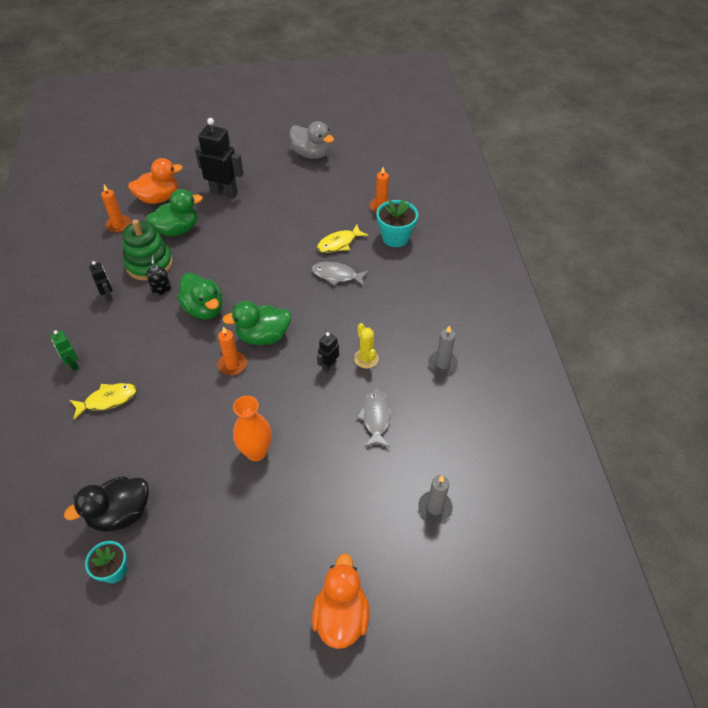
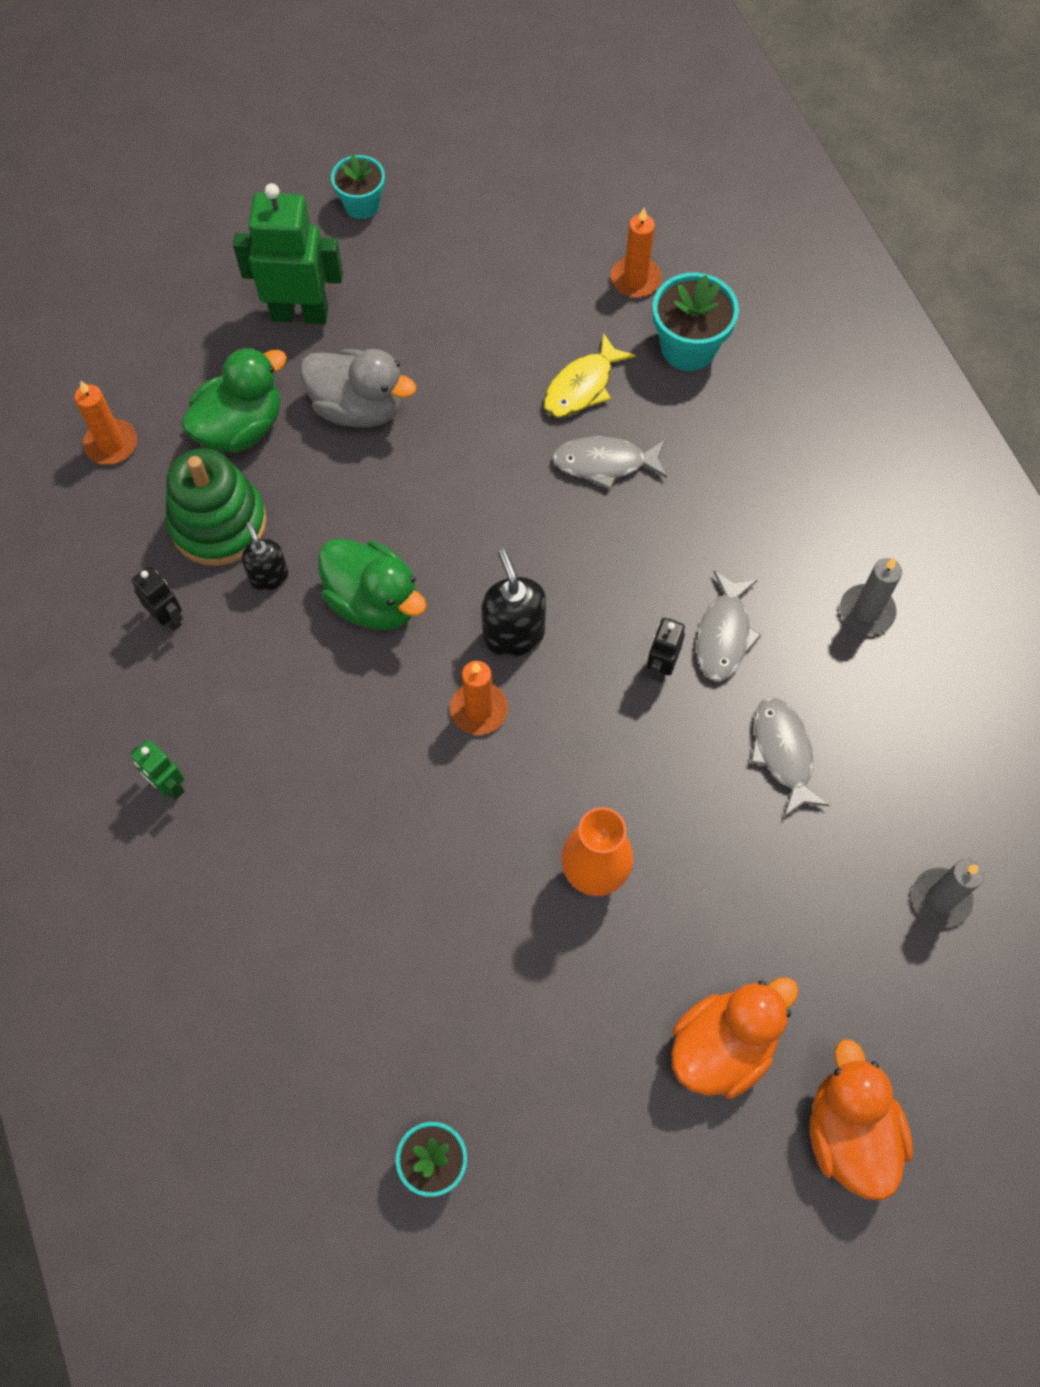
camera: 15 degrees left, 15 degrees up
black duck [64,476,149,532] -> none
yellow fish [70,383,137,420] -> none
orange duck [128,158,183,204] -> orange duck moved to [671,977,799,1099]
black robot [195,118,244,199] -> green robot [233,183,343,324]
green duck [222,301,291,345] -> black soap dispenser [481,549,546,657]
grey duck [290,121,334,159] -> grey duck moved to [300,349,416,427]
yellow cactus [354,323,379,368] -> grey fish [696,571,762,681]
none -> turquoise flower pot [331,155,385,219]

